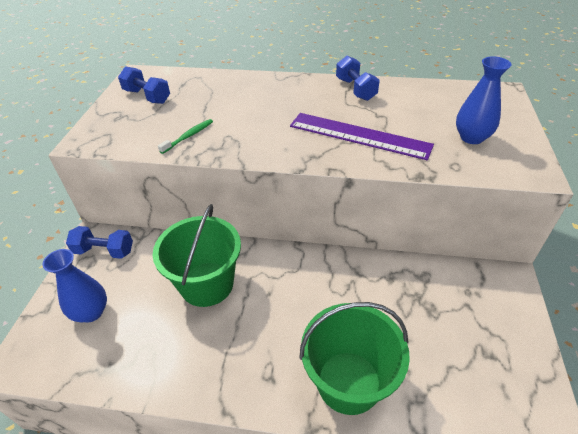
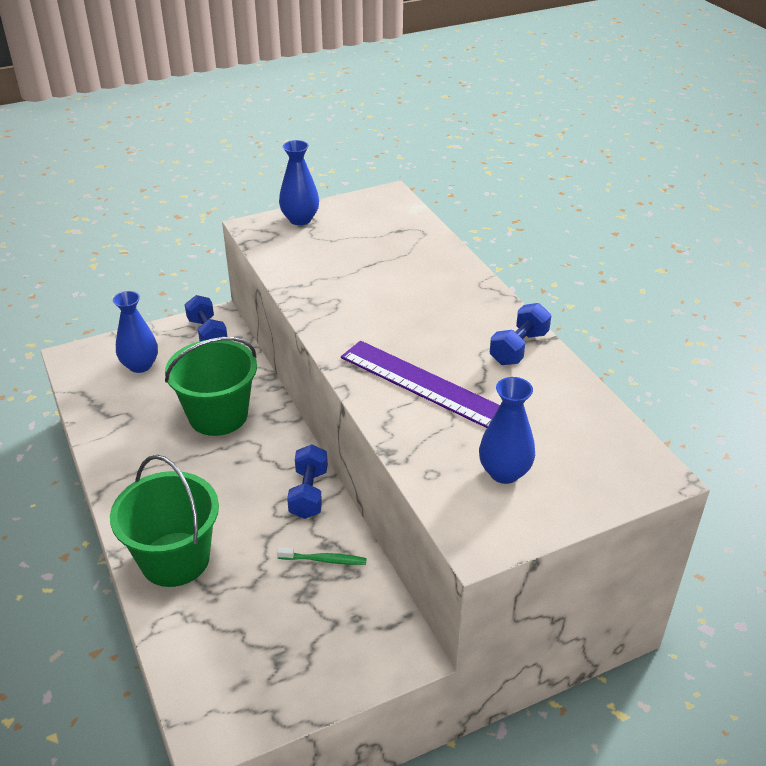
camera: 55 degrees right, 5 degrees down
blue dumbbell [118,66,170,104] -> blue dumbbell moved to [287,444,328,519]
green toothbrush [158,119,213,154] -> green toothbrush moved to [277,547,367,565]
purple ruler [290,113,434,160] -> purple ruler turned 45 degrees counterclockwise [341,341,500,428]
none -> blue vase [279,140,319,225]

